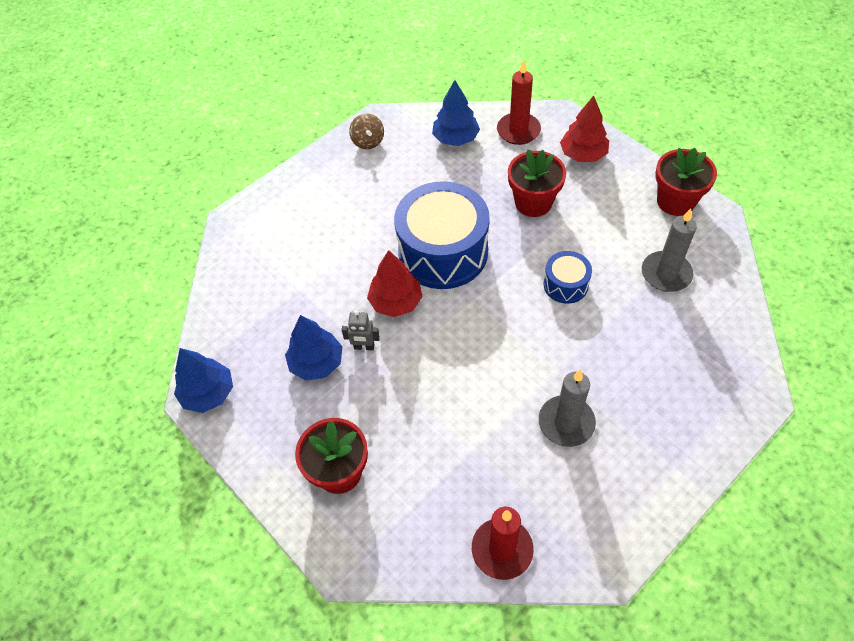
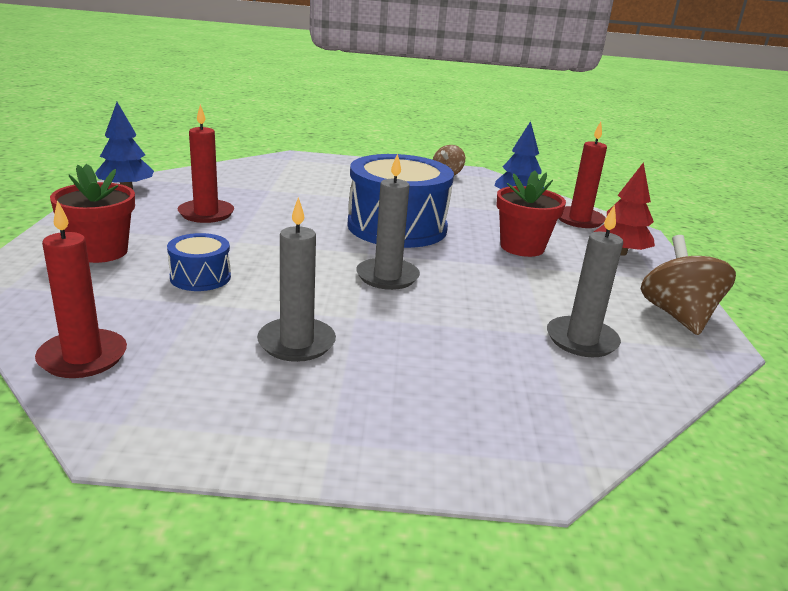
camera: 40 degrees right, 30 degrees down
blue tree [285,315,343,381] -> red candle [178,104,234,223]
grey robot [342,311,380,350] -> none
red tree [367,250,423,317] -> none
blue drum [544,251,592,304] -> blue drum moved to [167,233,231,291]
red flower pot [655,148,717,216] -> brown spinning top [641,235,736,335]
none -> grey candle [356,153,420,290]

